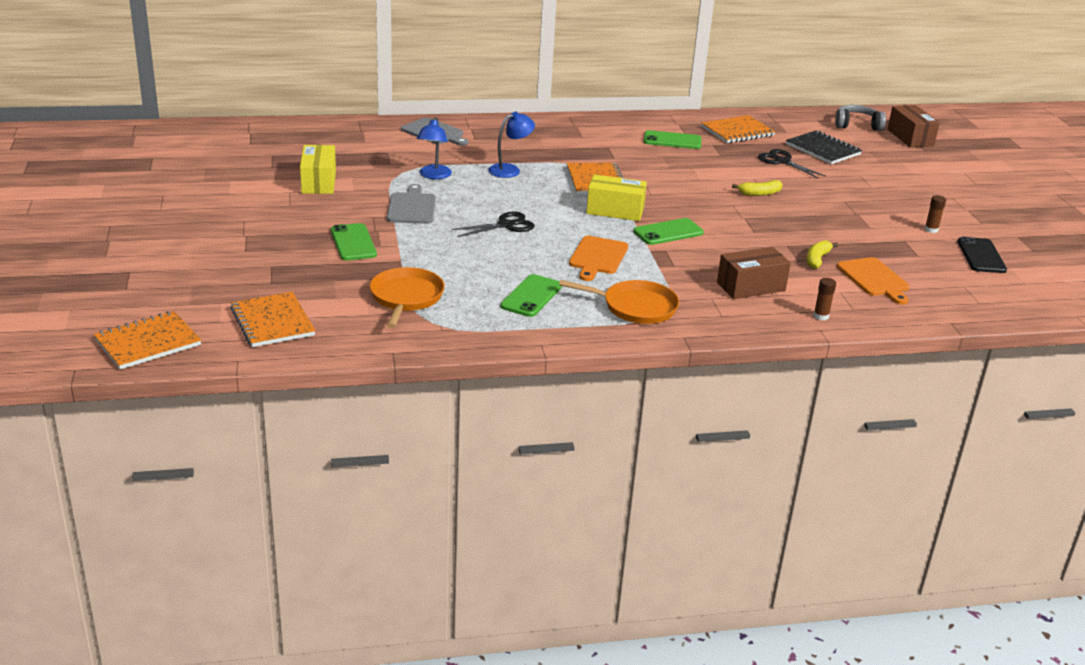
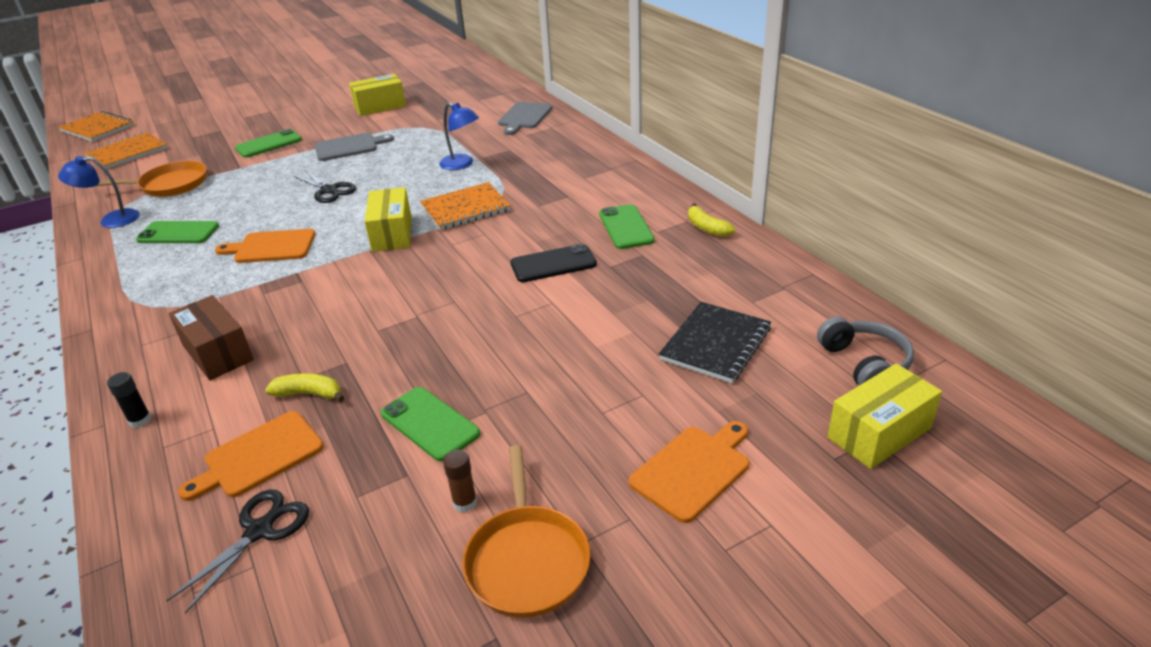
camera: 75 degrees right, 5 degrees up
blue lamp [417,117,452,179] -> blue lamp moved to [58,156,140,228]
orange pan [559,280,679,324] -> orange pan moved to [462,445,591,618]
green phone [633,218,704,245] -> green phone moved to [381,387,480,462]
orange notebook [702,115,775,143] -> none
yellow banana [732,180,783,196] -> yellow banana moved to [688,203,735,237]
black scissors [758,149,826,178] -> black scissors moved to [166,490,309,614]
brown glue stick [813,278,836,320] -> black glue stick [107,372,151,428]
brown box [887,105,940,148] -> yellow box [828,363,942,469]
black phone [958,237,1007,273] -> black phone moved to [510,244,597,282]
none -> orange cutting board [629,421,749,523]

